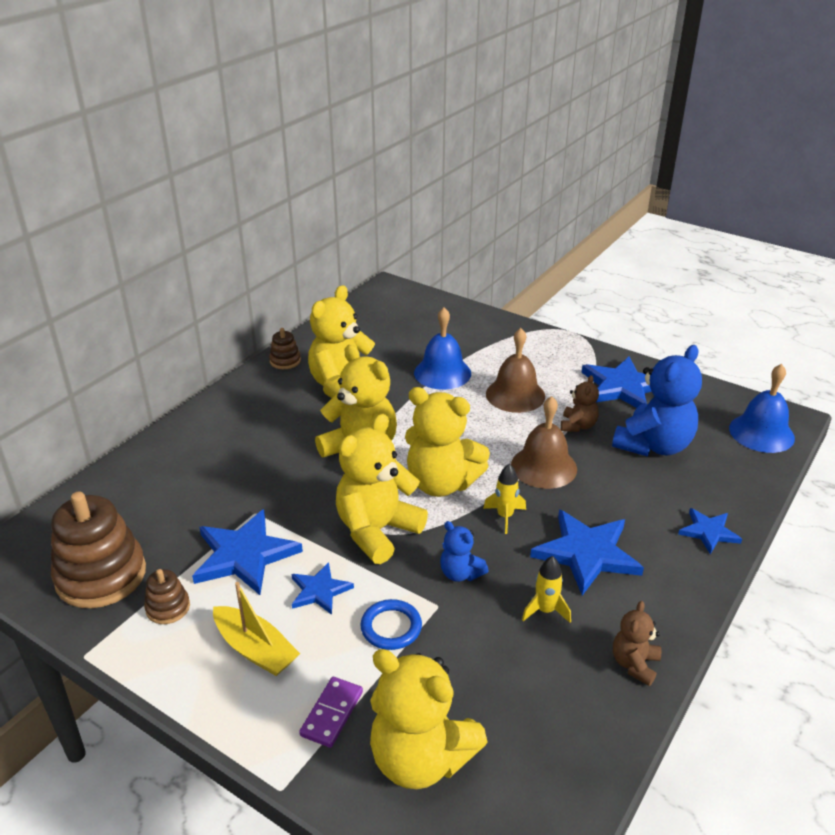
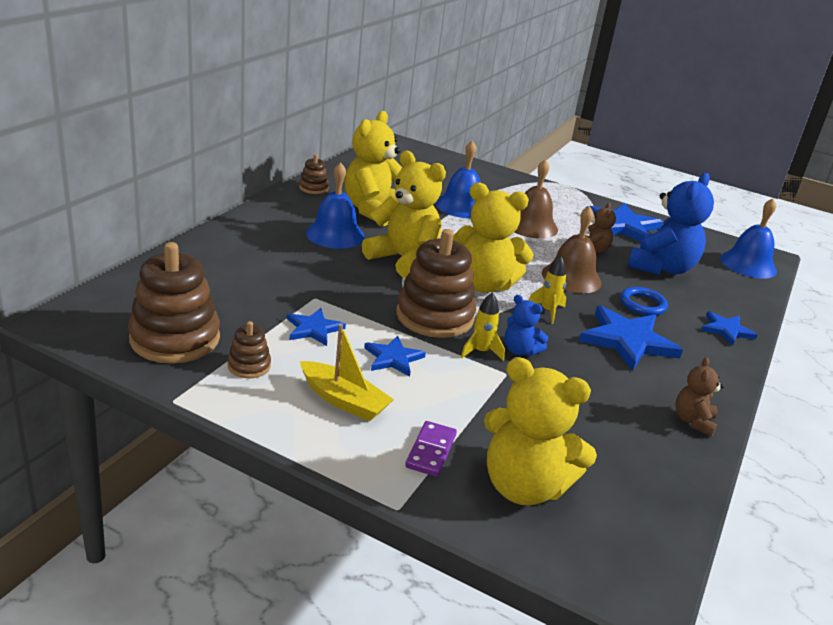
camera: 10 degrees left, 5 degrees down
blue star [192,509,303,595] -> blue star [287,308,346,346], size x0.57
yellow teddy bear [336,414,428,564] -> brown stacking toy [396,229,476,338]
blue ring [361,599,422,650] -> blue ring moved to [620,287,668,316]
yellow rocket [522,556,571,623] -> yellow rocket moved to [461,292,505,361]
none -> blue bell [306,162,365,249]

